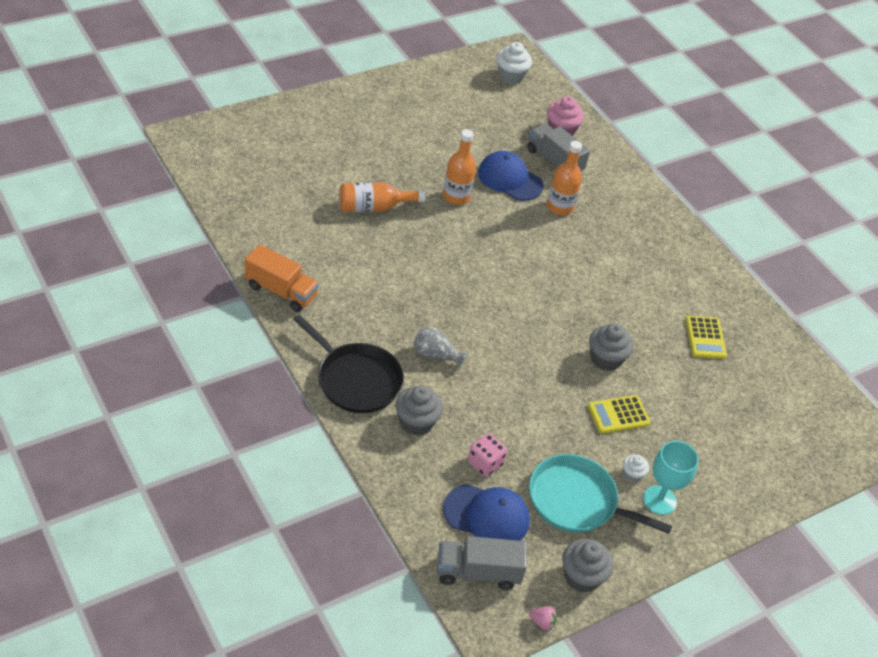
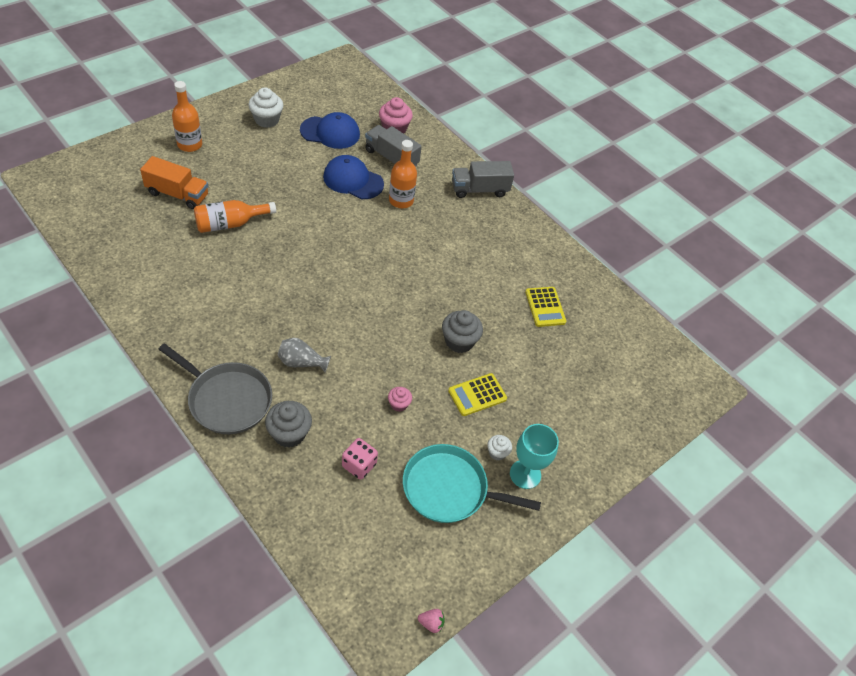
camera: 10 degrees left, 5 degrees up
orange truck [245,244,319,312] -> orange truck moved to [140,156,208,210]
black pan [293,315,404,413] -> grey pan [158,343,272,434]
grey truck [437,536,527,590] -> grey truck moved to [452,161,514,198]
orange bottle [443,129,476,205] -> orange bottle moved to [172,81,202,152]
blue cap [443,484,530,541] -> blue cap moved to [300,112,360,149]
white cupcake [496,42,532,84] -> white cupcake moved to [248,87,283,128]
grey cupcake [562,539,614,593] -> none
none -> pink cupcake [388,387,412,412]

